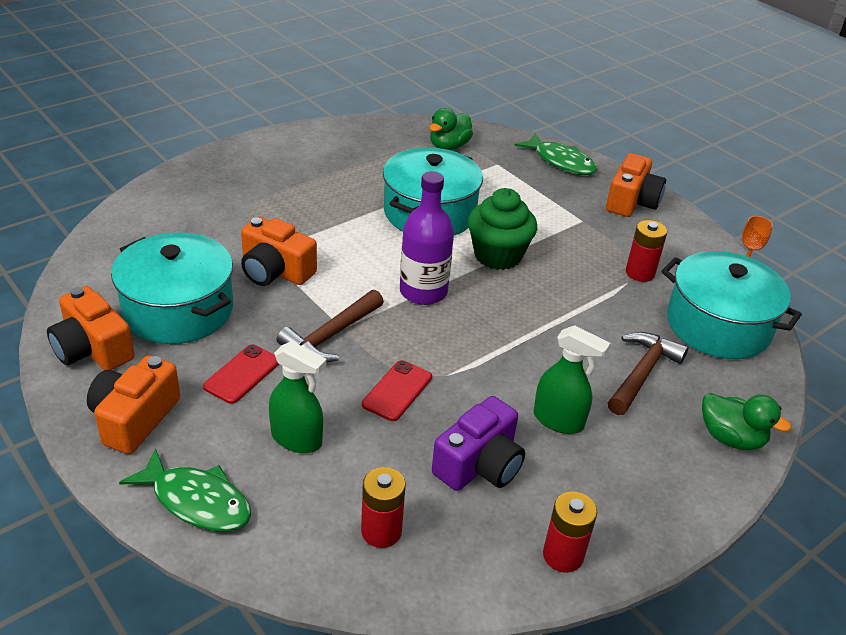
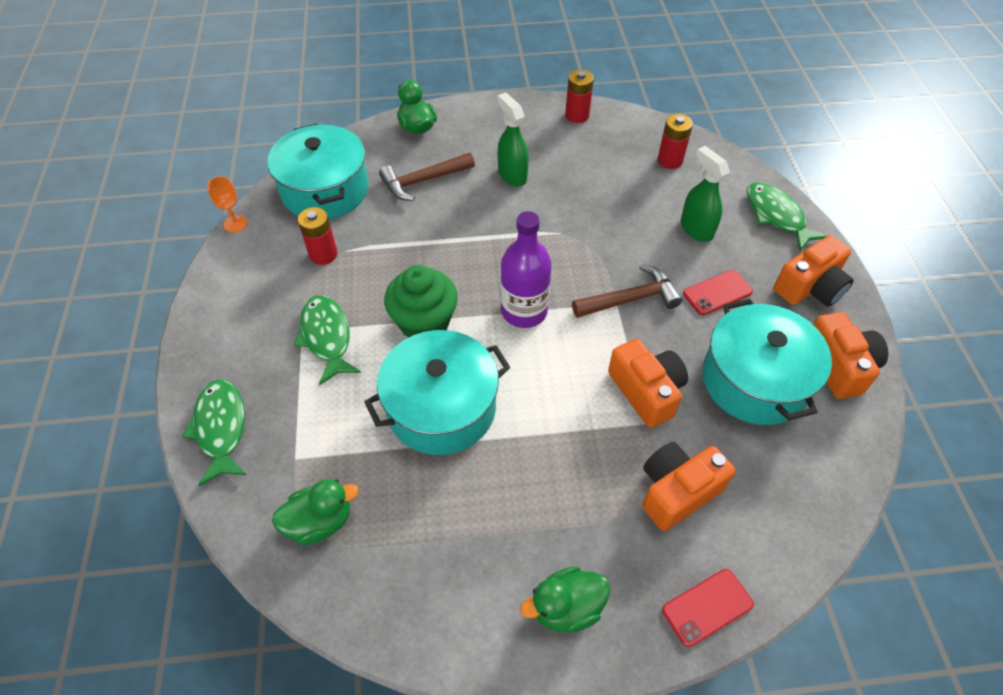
camera: 145 degrees left, 15 degrees up
red phone [362,360,432,421] -> red phone moved to [662,569,754,647]
purple camera [432,396,525,491] -> none
orange camera [606,153,666,217] -> orange camera moved to [642,442,736,531]
none -> green fish [294,295,361,385]
none -> green duck [520,567,610,633]

